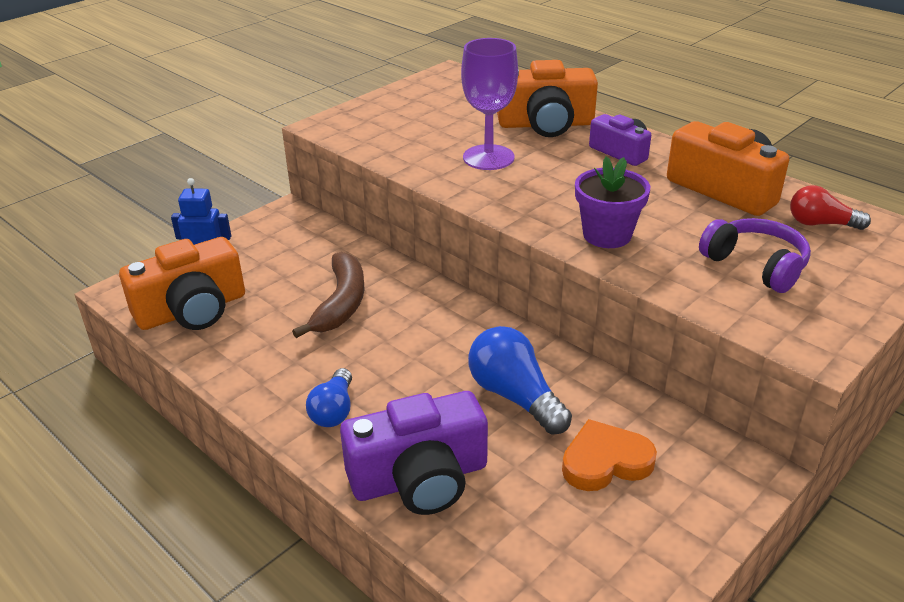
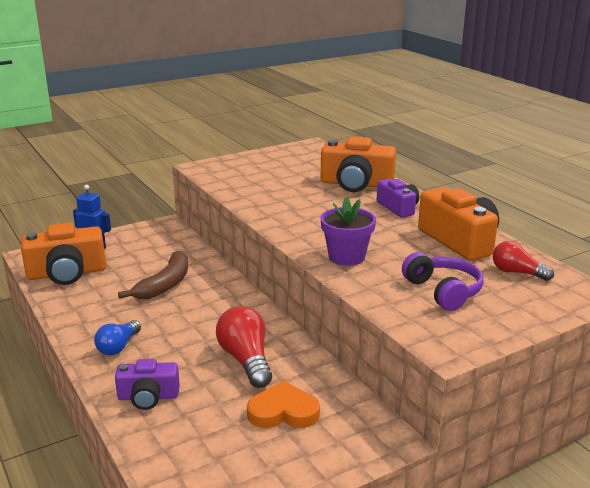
camera: 15 degrees right, 10 degrees down
purple camera [340,391,488,515] -> purple camera [115,359,180,410], size x0.60
purple goblet [461,38,518,170] -> none
blue light bulb [468,326,572,435] -> red light bulb [216,306,272,388]

